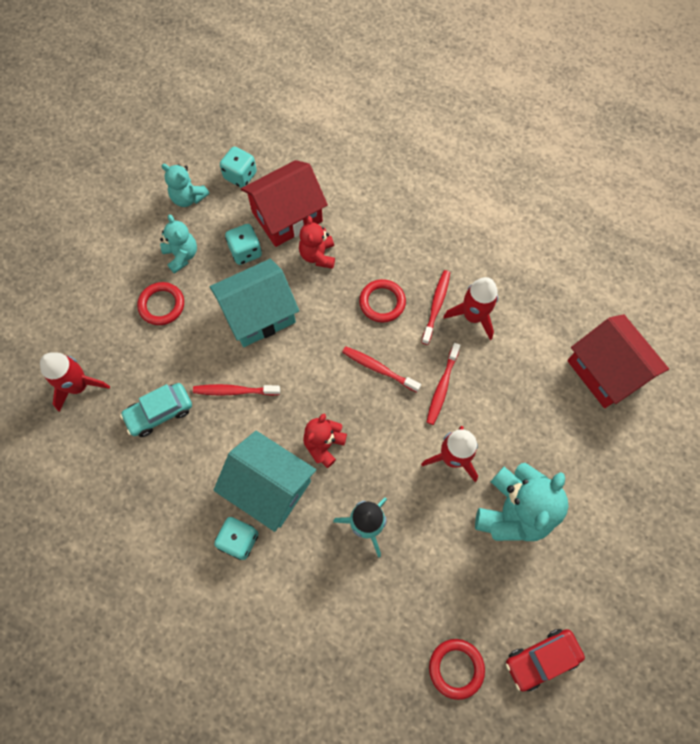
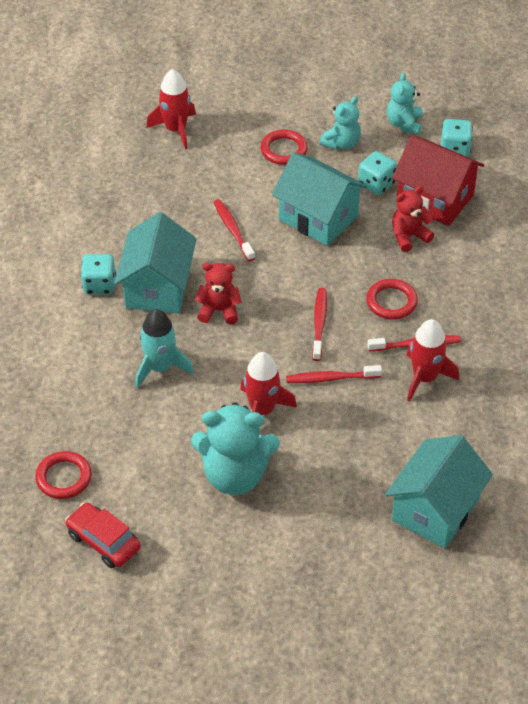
camera: 65 degrees right, 20 degrees down
turquoise car [120,383,192,437] -> none
red house [567,314,669,408] -> turquoise house [385,435,493,548]

